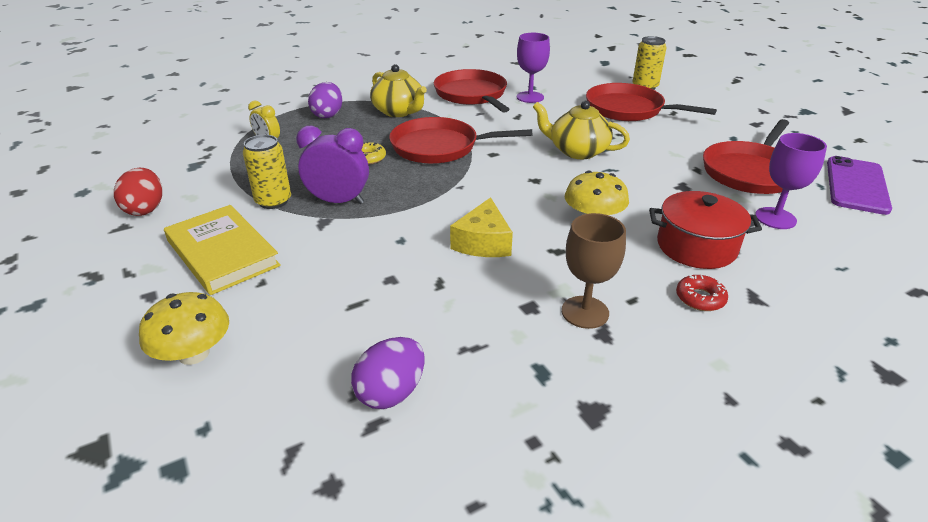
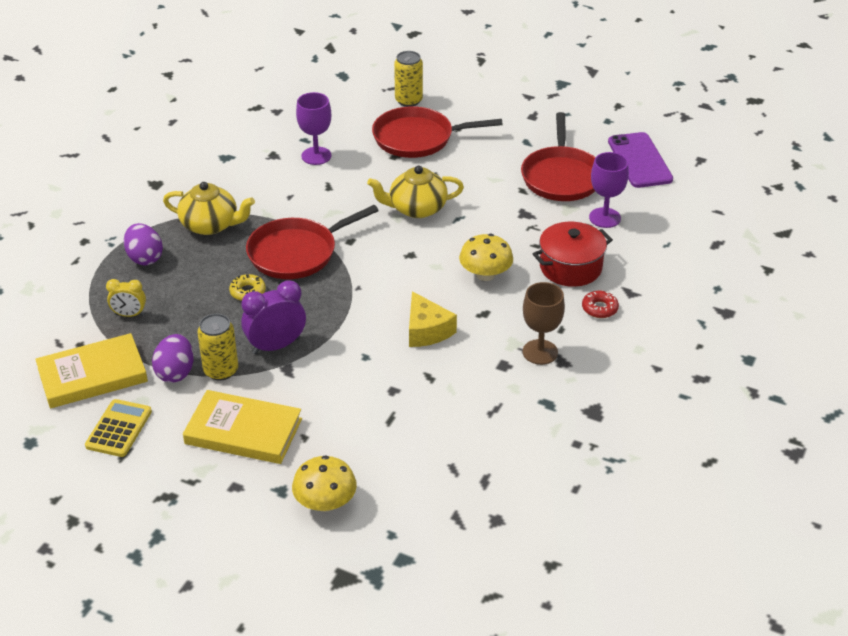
camera: 35 degrees left, 5 degrees up
red egg [114,168,162,216] -> yellow calculator [85,399,152,457]
purple egg [351,337,425,409] -> purple egg moved to [152,334,194,383]
red pan [434,69,509,112] -> none
none -> yellow book [35,333,148,409]

